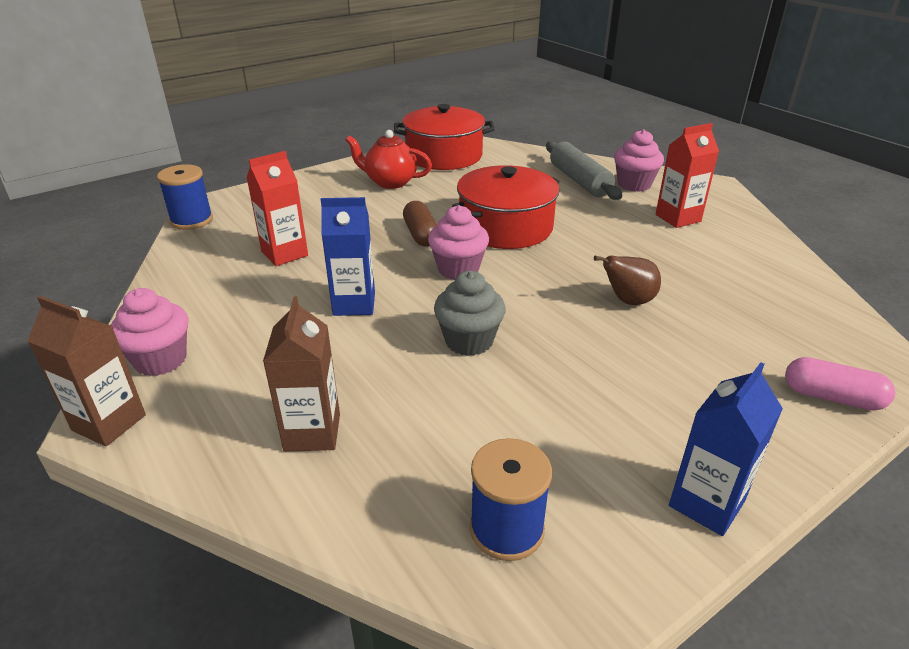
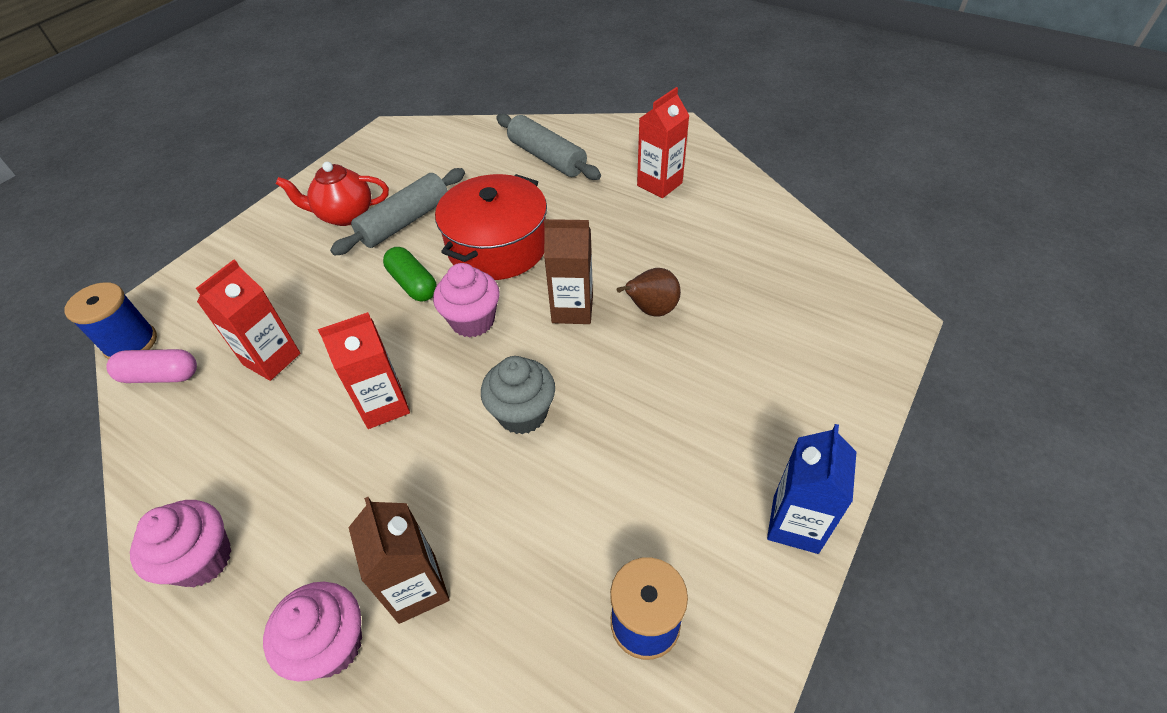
camera: 20 degrees left, 15 degrees up
brown carton [28,296,146,447] -> brown carton moved to [544,219,593,324]
blue carton [321,197,375,316] -> red carton [318,312,410,429]
red pot [394,104,495,170] -> none
brown capsule [403,201,437,246] -> green capsule [383,247,437,302]
pink cupcake [614,129,664,192] -> pink cupcake moved to [263,582,362,682]
pink capsule [785,357,895,411] -> pink capsule moved to [106,349,197,383]
none -> grey rolling pin [330,168,465,256]

